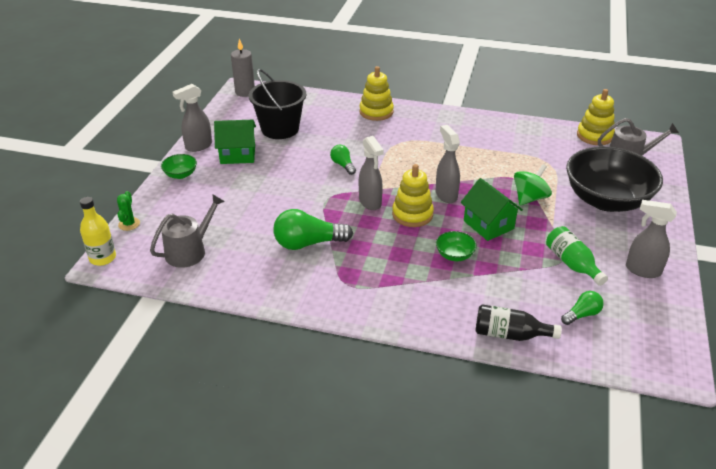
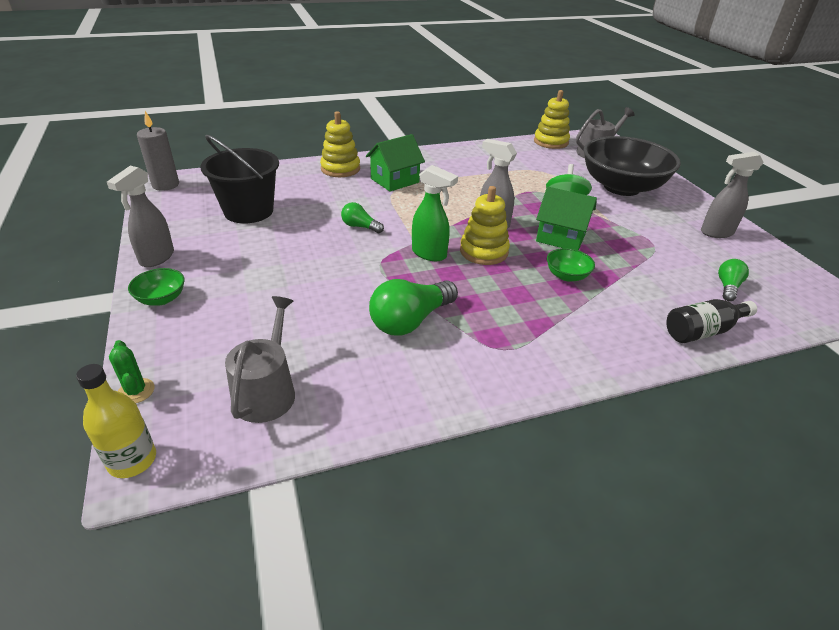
camera: 35 degrees left, 0 degrees up
green house [214,120,256,164] -> green house moved to [366,134,425,191]
grey spray bottle [359,136,384,210] -> green spray bottle [412,165,458,261]
green bottle [546,226,608,286] -> none

